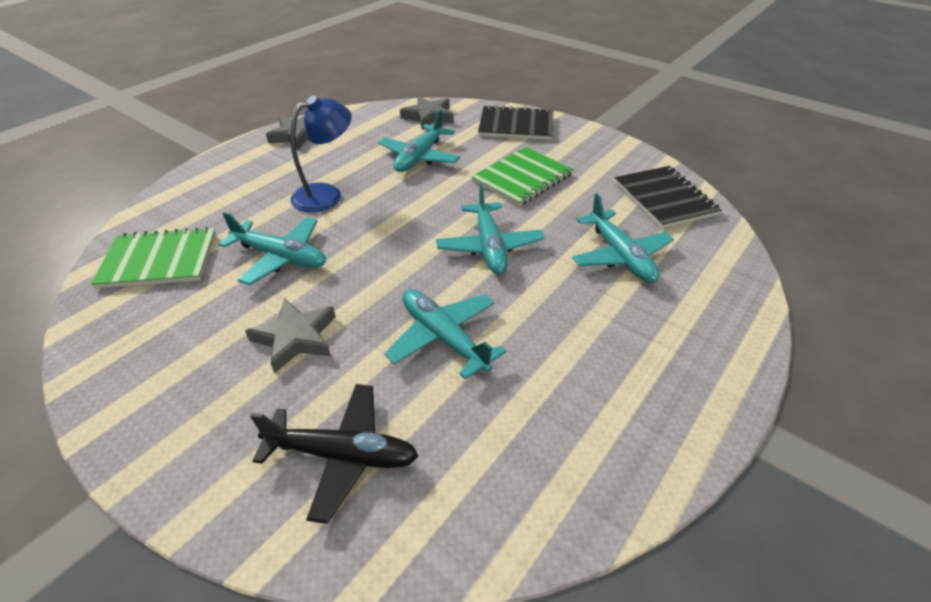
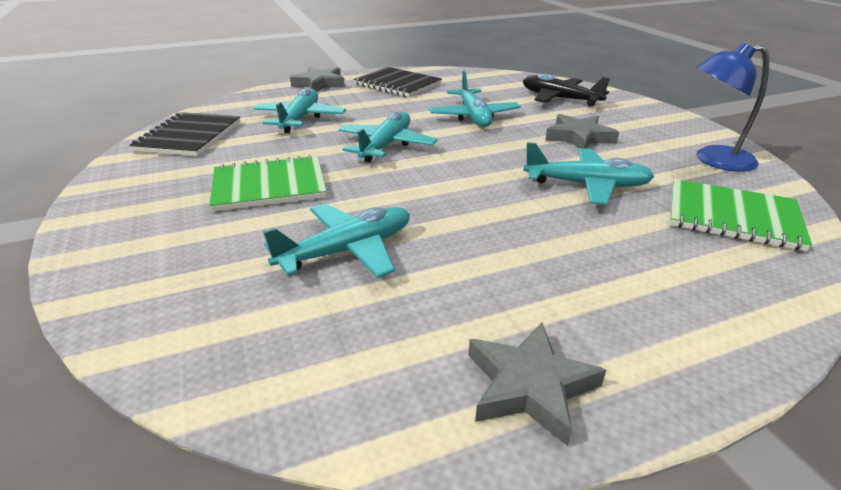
camera: 150 degrees left, 10 degrees down
turquoise plane [219,212,326,285] -> turquoise plane turned 135 degrees clockwise [523,142,655,205]
blue lamp [290,96,351,212] -> blue lamp moved to [696,43,769,172]
grey star [400,96,454,130] -> grey star moved to [290,67,345,92]
black notebook [478,105,553,140] -> black notebook moved to [354,67,442,97]

